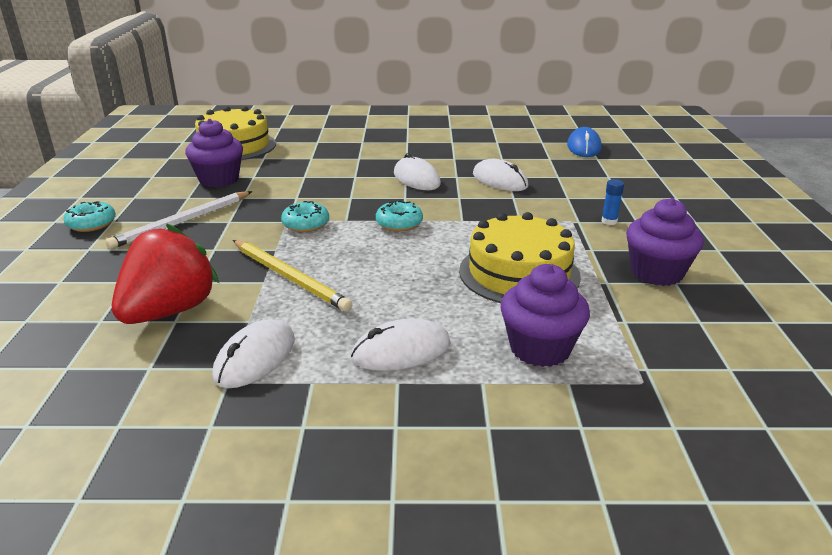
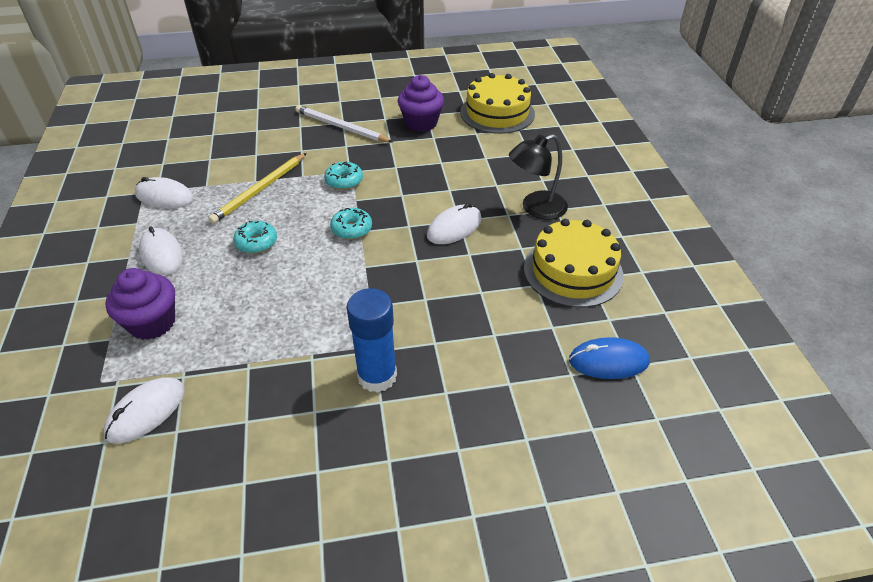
camera: 80 degrees right, 15 degrees up
turquoise donut [63,201,116,232] -> turquoise donut moved to [233,221,277,254]
red strawberry [112,223,219,324] -> none
yellow cake [459,212,581,303] -> yellow cake moved to [524,219,624,308]
white mouse [473,159,528,191] -> white mouse moved to [104,377,184,443]
blue glue stick [602,179,624,225] -> blue glue stick [347,288,397,393], size x2.31
purple cupcake [626,198,704,286] -> none
none -> black lamp [509,134,568,220]

